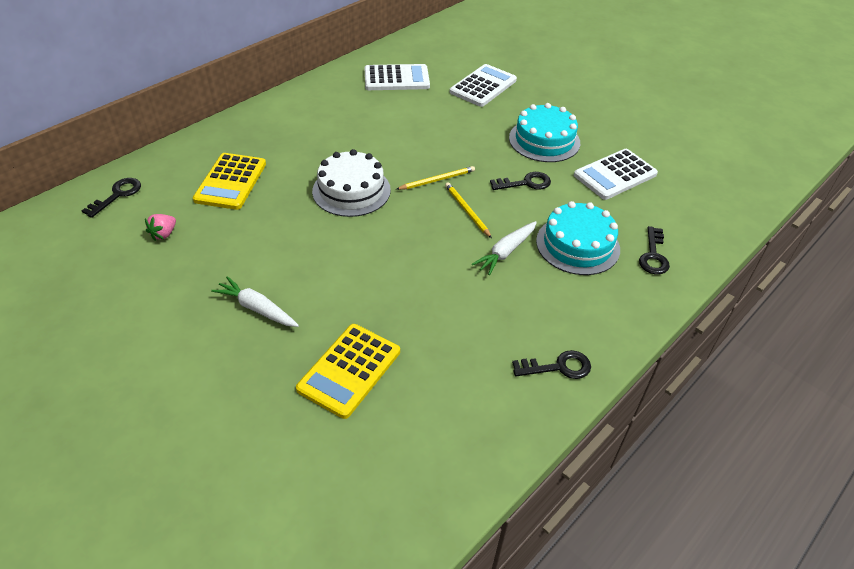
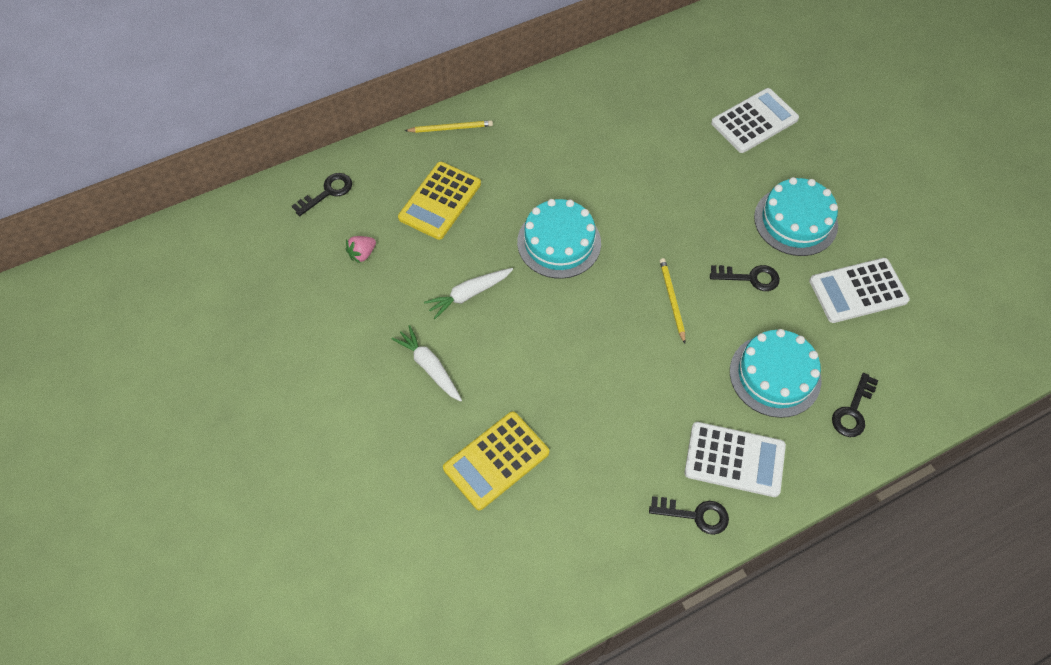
camera: 20 degrees right, 15 degrees up
white cake [312,149,391,217] -> turquoise cake [517,199,601,279]
white calculator [364,64,430,90] -> white calculator moved to [684,422,786,497]
yellow pencil [396,166,475,190] -> yellow pencil moved to [405,120,493,133]
white carrot [472,221,537,276] -> white carrot moved to [424,268,513,319]

